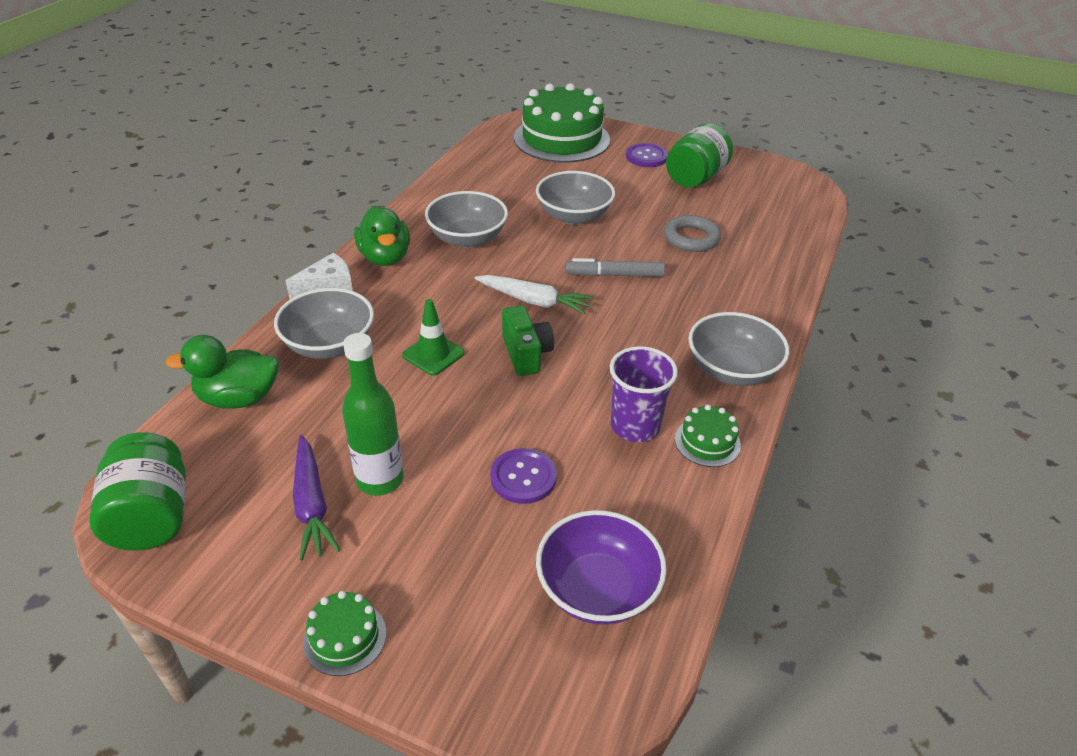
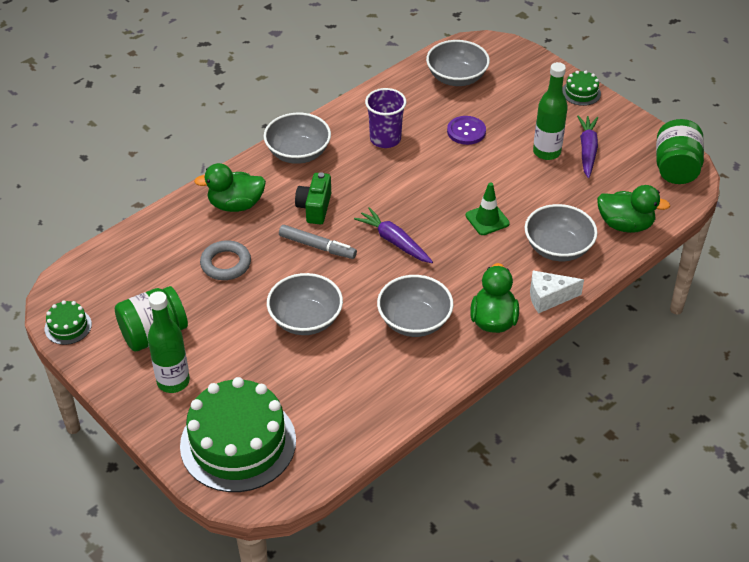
camera: 155 degrees left, 5 degrees up
white carrot [474,275,593,314] -> purple carrot [354,207,433,263]
green camera [502,305,554,376] -> green camera moved to [295,172,331,224]
purple bowl [536,510,667,625] -> grey bowl [426,40,490,86]
purple button [626,143,668,167] -> green bottle [148,291,190,393]
green cake [675,405,741,467] -> green cake moved to [45,300,92,345]
none -> green duck [194,163,266,212]

